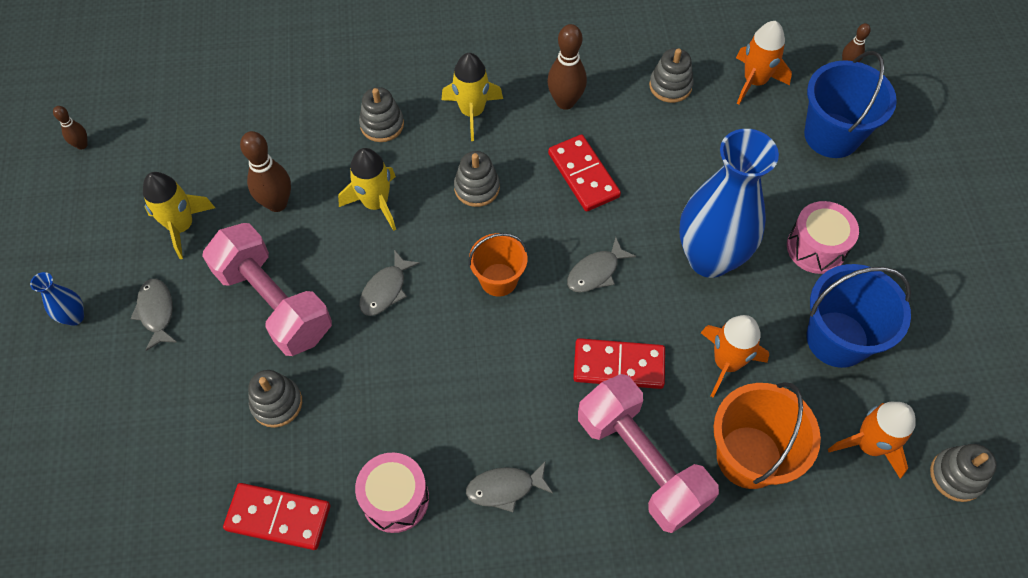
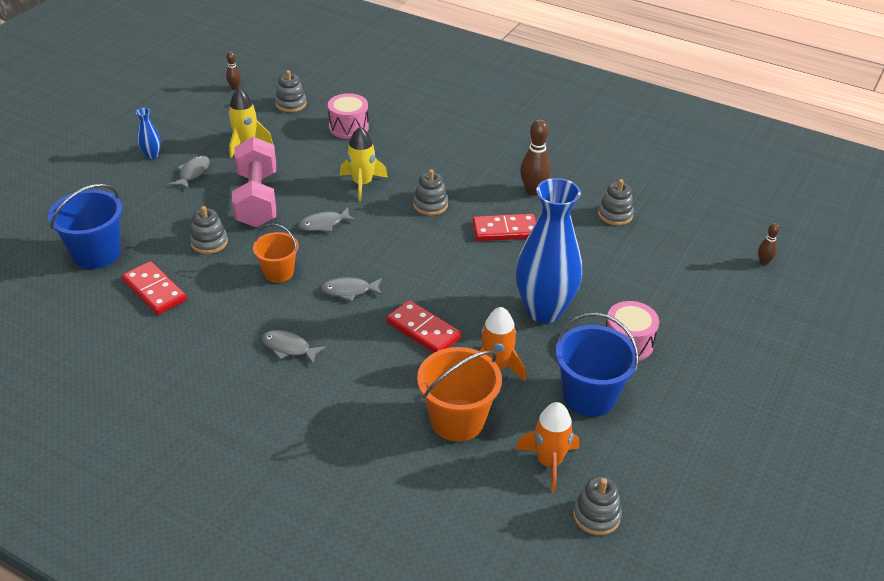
camera: 35 degrees right, 20 degrees down
brown bowling pin [240,131,291,212] -> none
pink drum [355,452,429,533] -> pink drum moved to [328,93,369,139]
grey stacking toy [359,87,404,142] -> grey stacking toy moved to [275,70,307,112]
yellow rocket [442,53,503,141] -> none
orange bucket [469,233,528,297] -> orange bucket moved to [253,223,299,283]
red domino [548,134,621,212] -> red domino turned 75 degrees clockwise [472,214,536,241]
grey fish [567,237,636,292] -> grey fish moved to [321,277,383,302]
pink dumbbell [578,374,719,533] -> none
orange rocket [736,21,792,104] -> none
blue bucket [804,51,897,158] -> blue bucket moved to [48,184,122,269]

